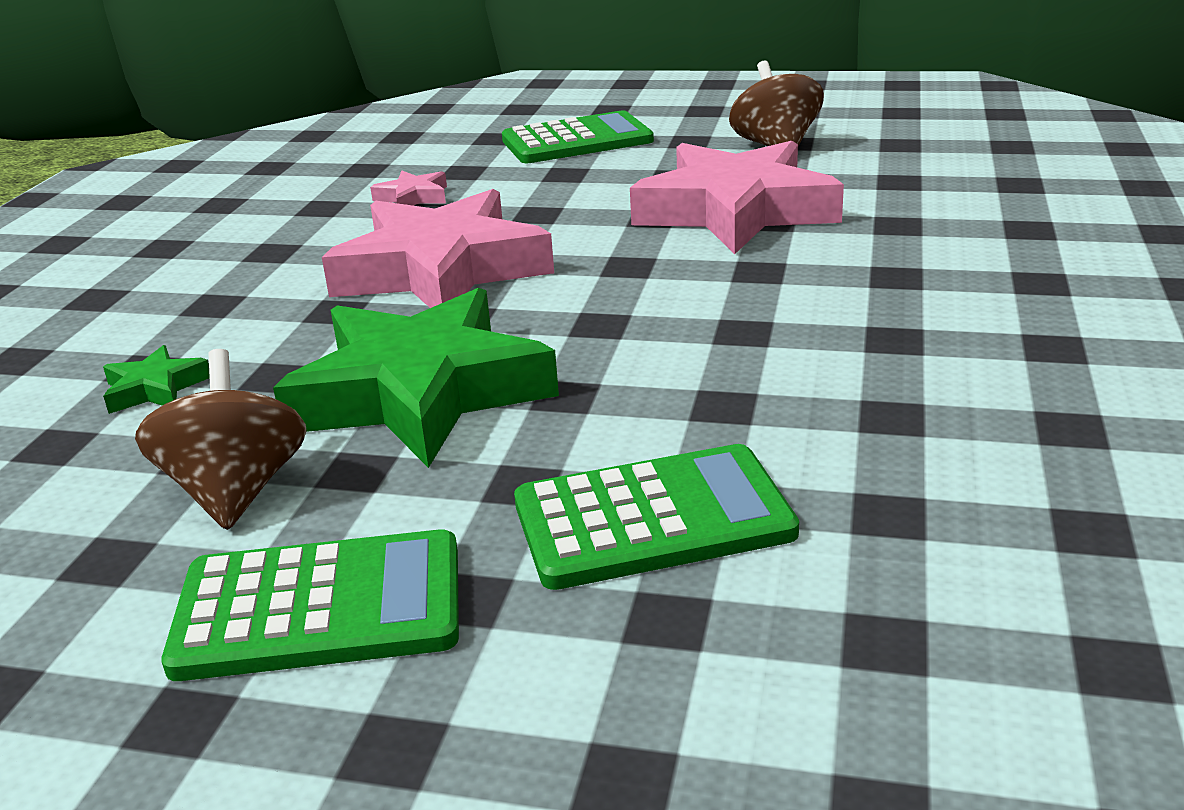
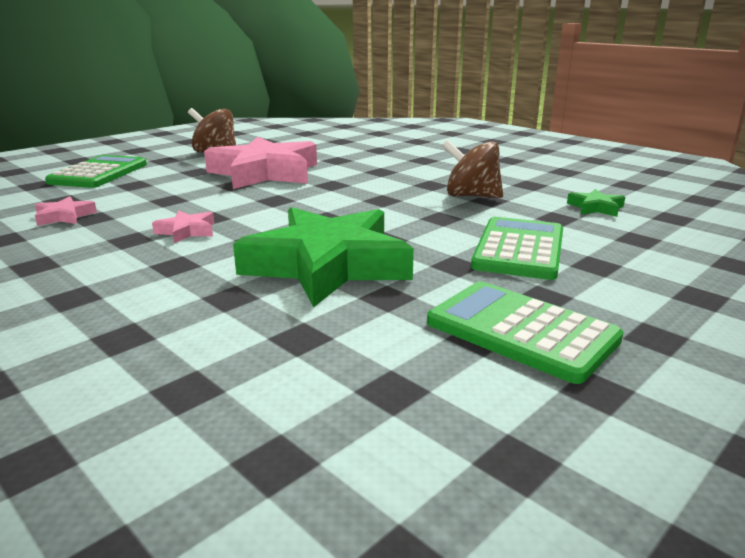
camera: 60 degrees left, 5 degrees down
green star [103,345,210,414] -> green star moved to [567,189,625,217]
brown spinning top [135,349,307,530] -> brown spinning top moved to [442,140,503,198]
green calculator [161,529,459,681] -> green calculator turned 75 degrees counterclockwise [427,281,624,384]
pink star [322,189,554,308] -> pink star [152,210,214,243], size x0.41

